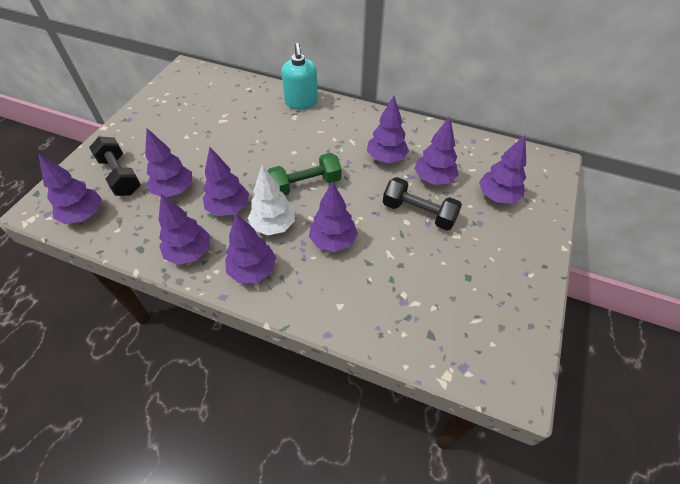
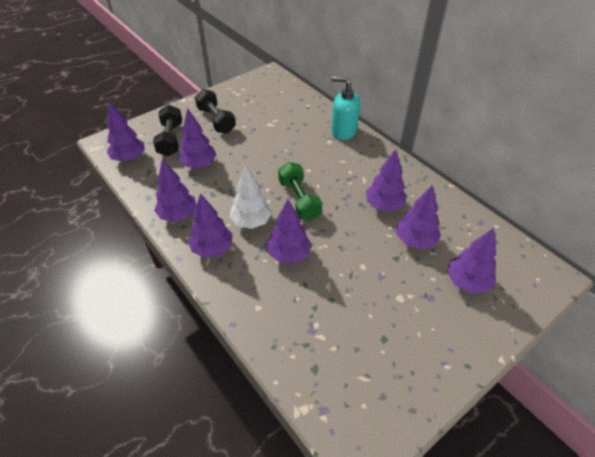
camera: 30 degrees right, 5 degrees down
purple tree [203,147,249,216] -> none
green dumbbell [268,153,342,195] -> green dumbbell turned 60 degrees clockwise [278,162,322,221]
turquoise soap dispenser [281,43,318,110] -> turquoise soap dispenser turned 90 degrees clockwise [332,76,360,140]
black dumbbell [383,177,462,230] -> black dumbbell moved to [195,89,236,134]

